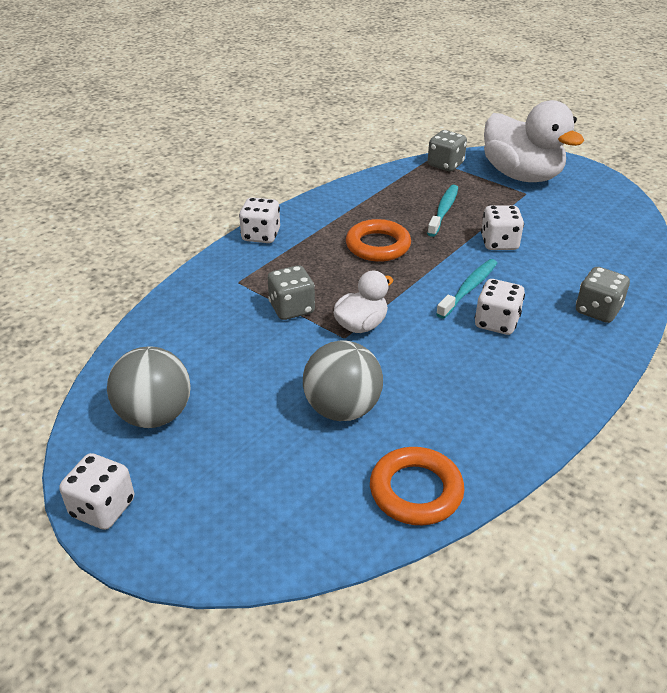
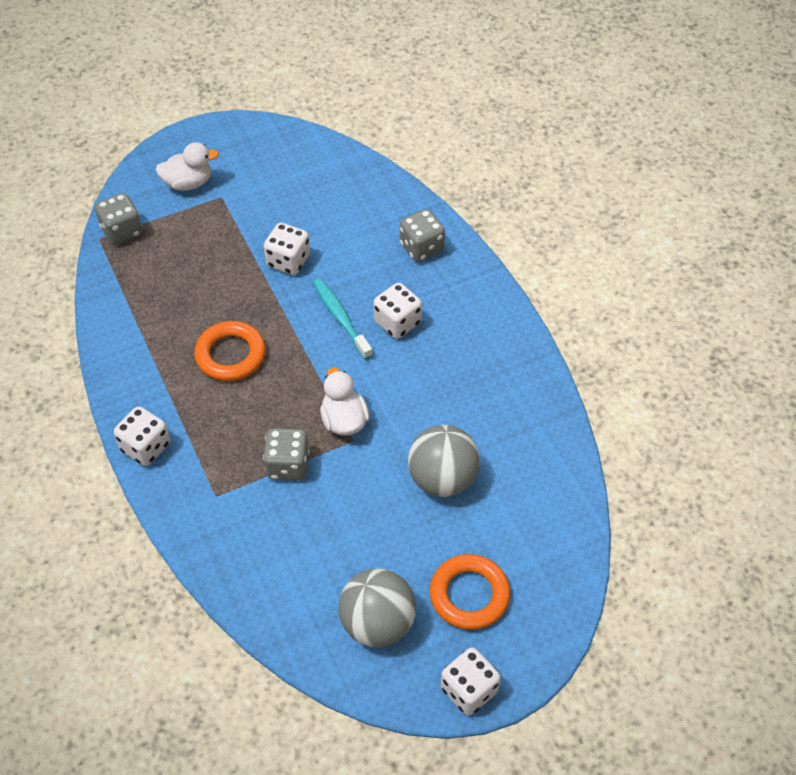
camera: 65 degrees left, 15 degrees up
orange ring [370,447,464,525] -> orange ring moved to [430,554,510,630]
turquoise toothbrush [427,185,458,237] -> none
white duck [484,100,584,182] -> white duck [156,142,219,191], size x0.52

